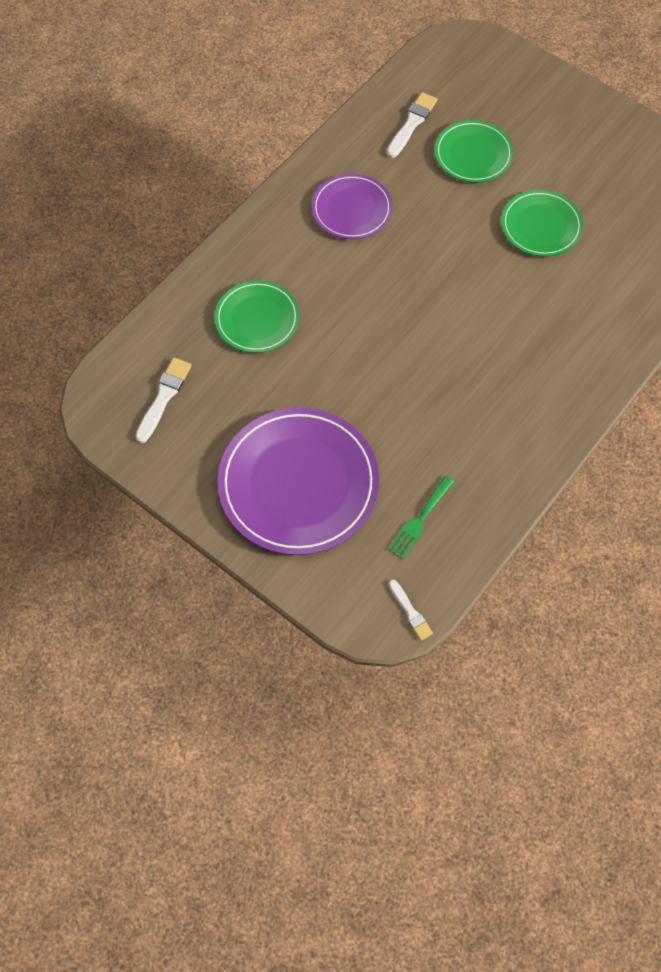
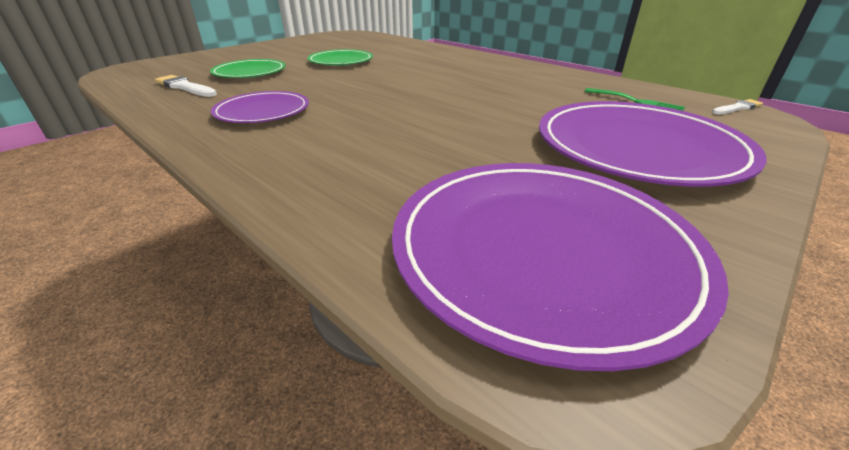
camera: 85 degrees left, 30 degrees down
white brush [135,358,192,443] -> purple plate [392,163,729,371]
green plate [214,280,299,353] -> none

